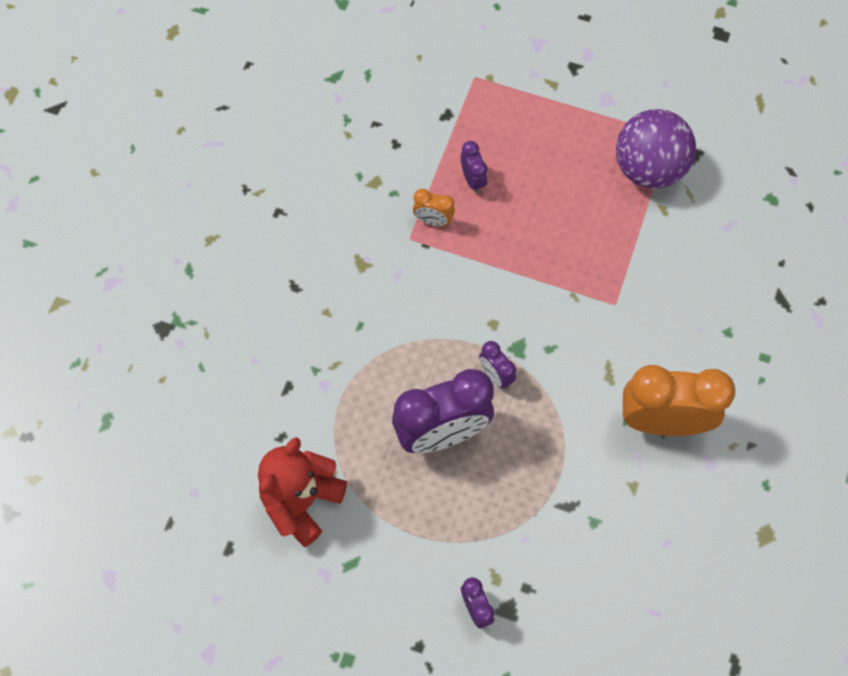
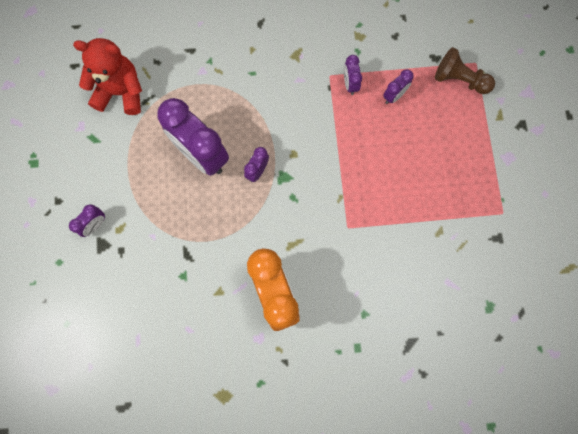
camera: 65 degrees right, 10 degrees up
orange clock [413,189,455,226] -> purple clock [344,55,362,95]
purple ball [616,109,696,189] -> none
none -> brown pawn [435,47,495,94]

